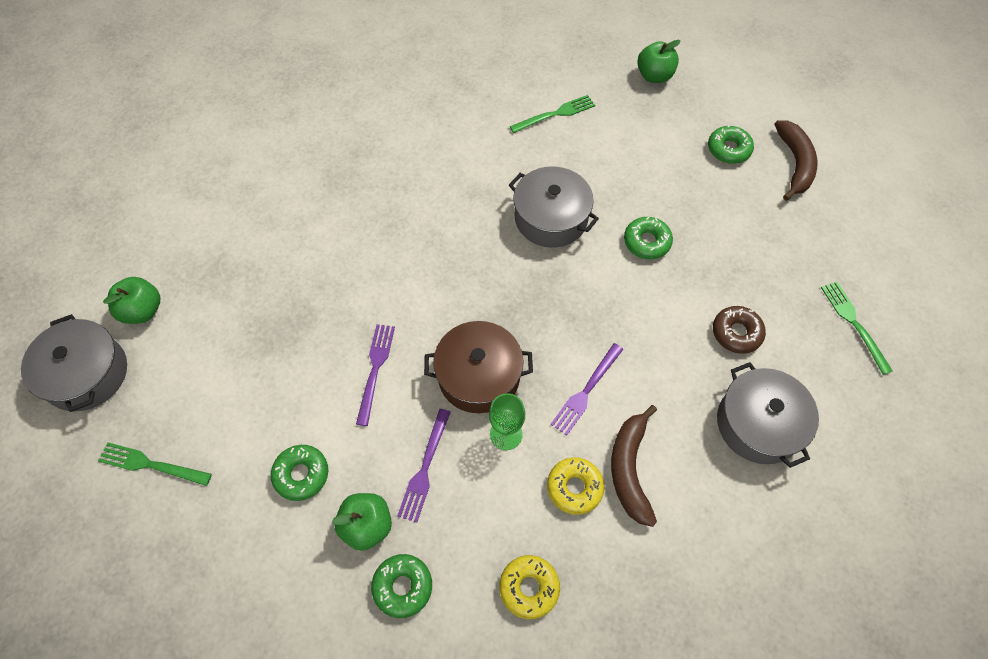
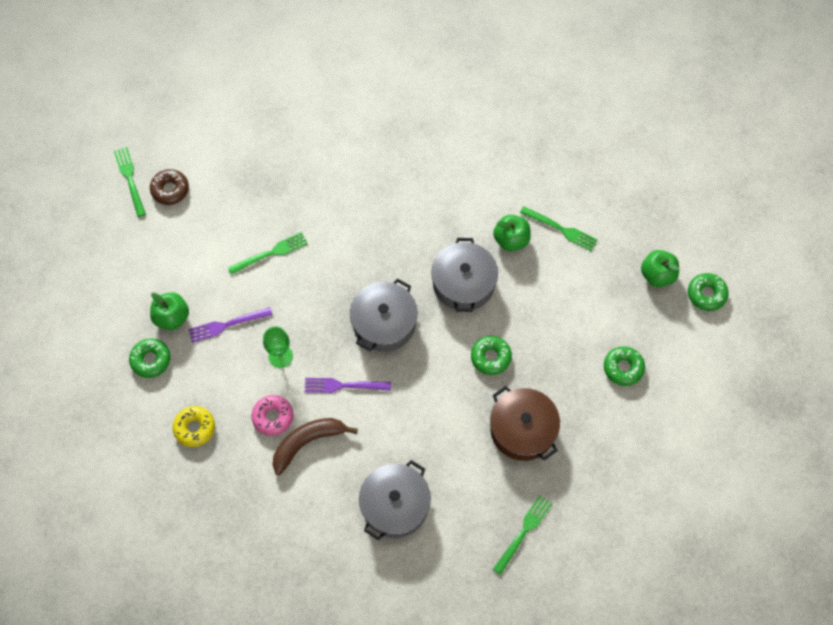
camera: 55 degrees right, 5 degrees up
grey pot [21,314,127,412] -> grey pot moved to [350,279,417,352]
green apple [103,277,160,324] -> green apple moved to [493,215,531,251]
green donut [271,445,328,501] -> green donut moved to [688,273,728,311]
purple fork [356,324,395,426] -> green fork [228,232,308,275]
brown pot [424,321,533,413] -> brown pot moved to [490,386,560,461]
yellow donut [547,457,605,515] -> pink donut [251,395,293,436]
brown donut [713,306,766,354] -> brown donut moved to [150,169,189,205]
brown banana [774,120,817,201] -> none

